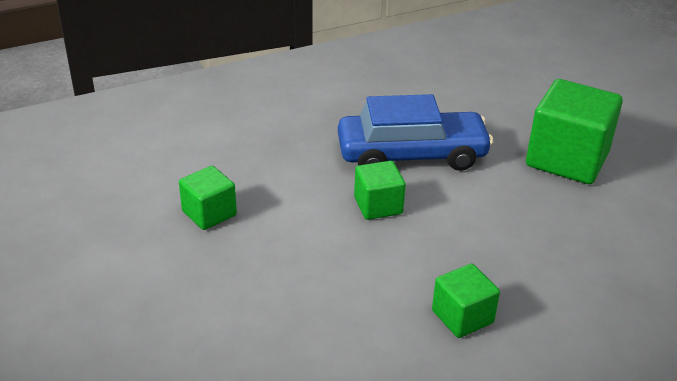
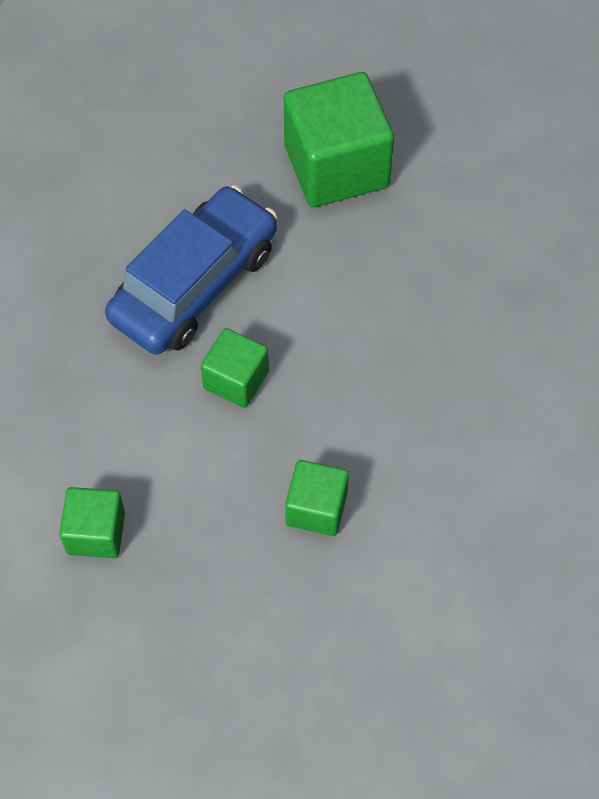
camera: 45 degrees left, 25 degrees up
green cube [432,264,500,338] -> green cube moved to [285,460,349,536]

